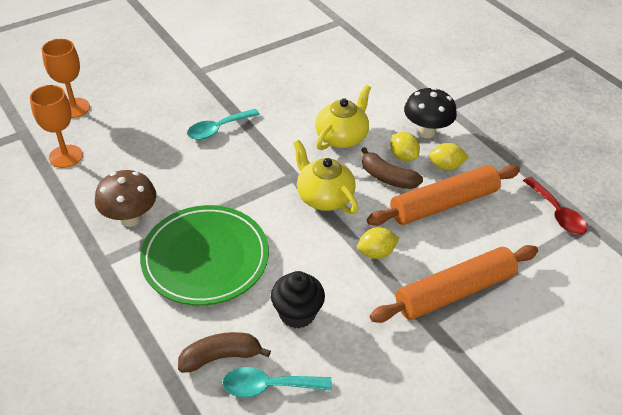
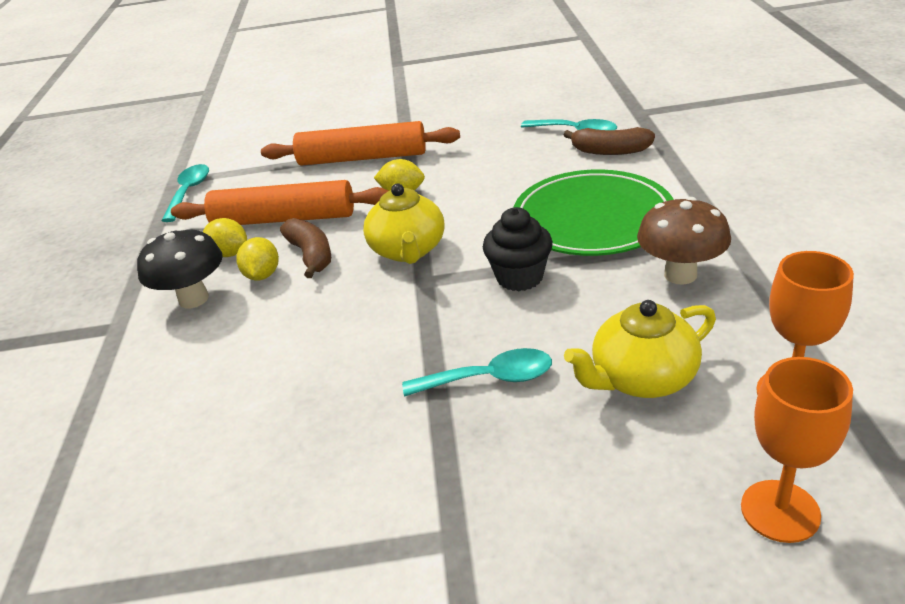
camera: 145 degrees left, 10 degrees down
black cupcake [271,271,325,329] -> black cupcake moved to [483,207,553,291]
yellow teapot [315,85,371,150] -> yellow teapot moved to [564,300,716,398]
red spoon [523,177,587,235] -> turquoise spoon [161,164,209,222]

